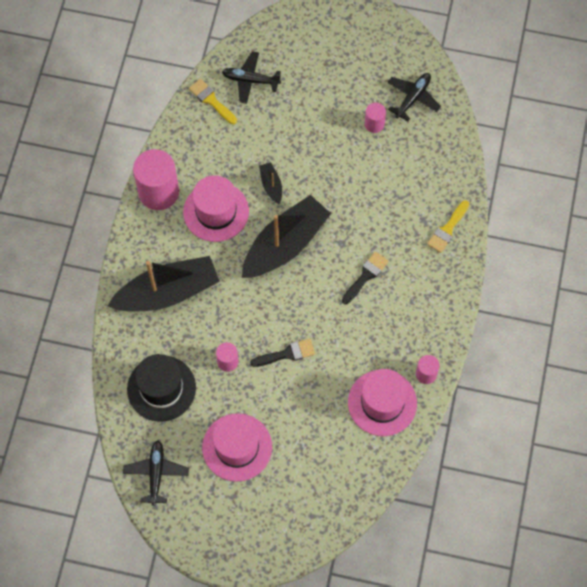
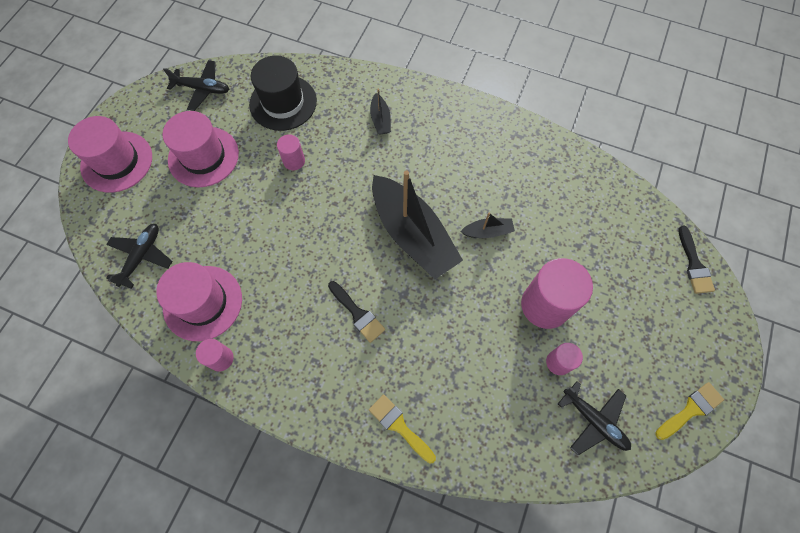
camera: 100 degrees right, 0 degrees up
black boat [108,256,220,311] -> black boat [370,88,391,135], size x0.43
pink cylinder [133,149,179,210] -> pink cylinder moved to [521,258,593,329]
pink hat [183,175,249,242] -> pink hat moved to [68,116,152,193]
yellow brush [189,79,237,124] -> yellow brush moved to [655,382,724,440]
black plane [222,51,281,104] -> black plane moved to [106,224,172,289]
black brush [250,338,315,367] -> black brush moved to [678,226,715,294]

